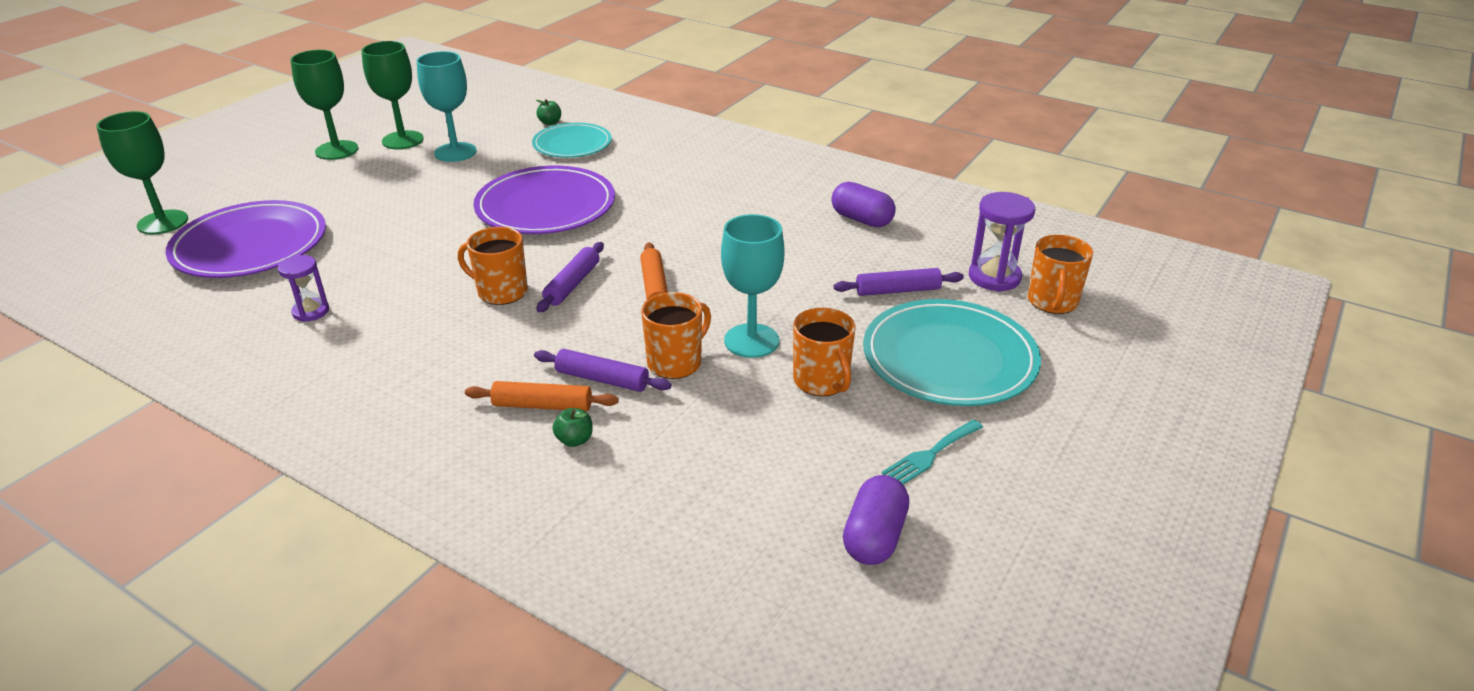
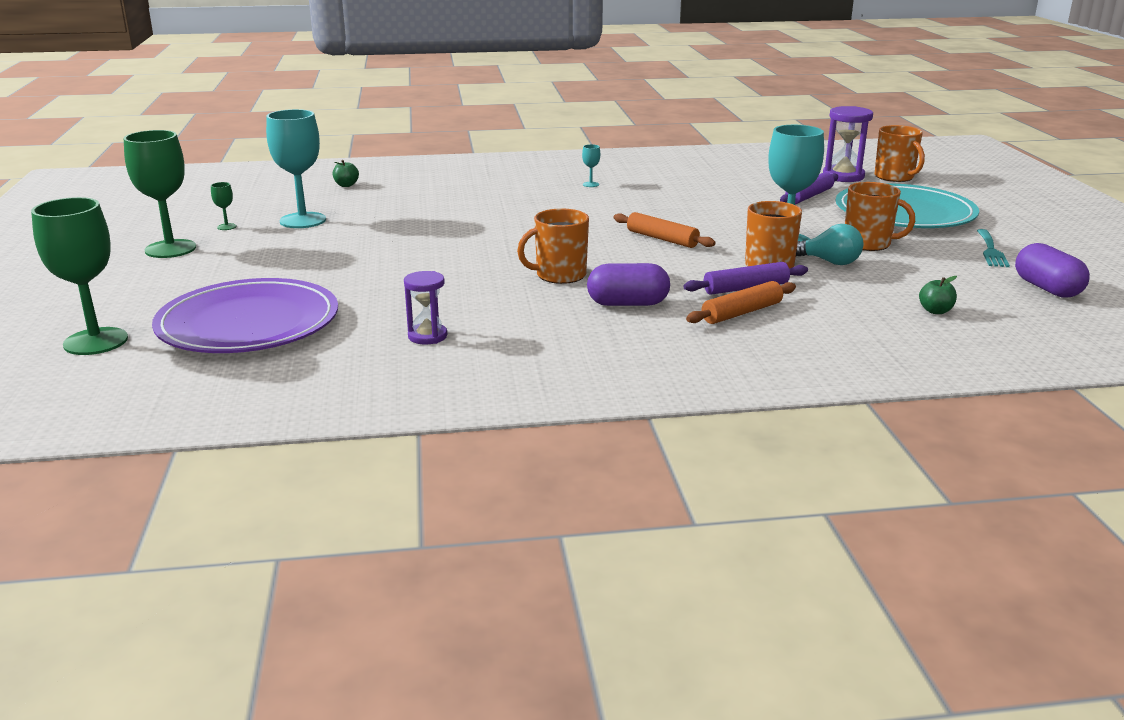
camera: 40 degrees left, 10 degrees down
green goblet [361,41,424,149] -> green goblet [211,182,237,230], size x0.40
purple plate [473,166,615,234] -> none
turquoise plate [532,123,612,158] -> none
purple rolling pin [536,242,604,313] -> none
green apple [552,408,593,447] -> green apple moved to [919,276,957,314]
purple capsule [831,182,896,227] -> purple capsule moved to [587,263,670,306]
none -> turquoise goblet [582,144,600,187]
none -> turquoise light bulb [796,224,863,265]

